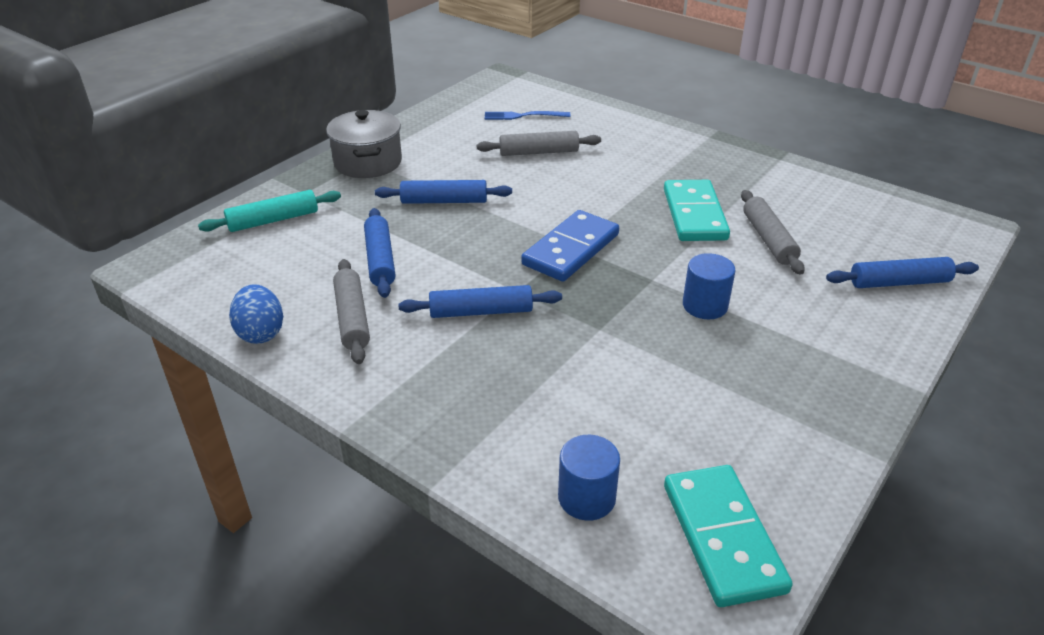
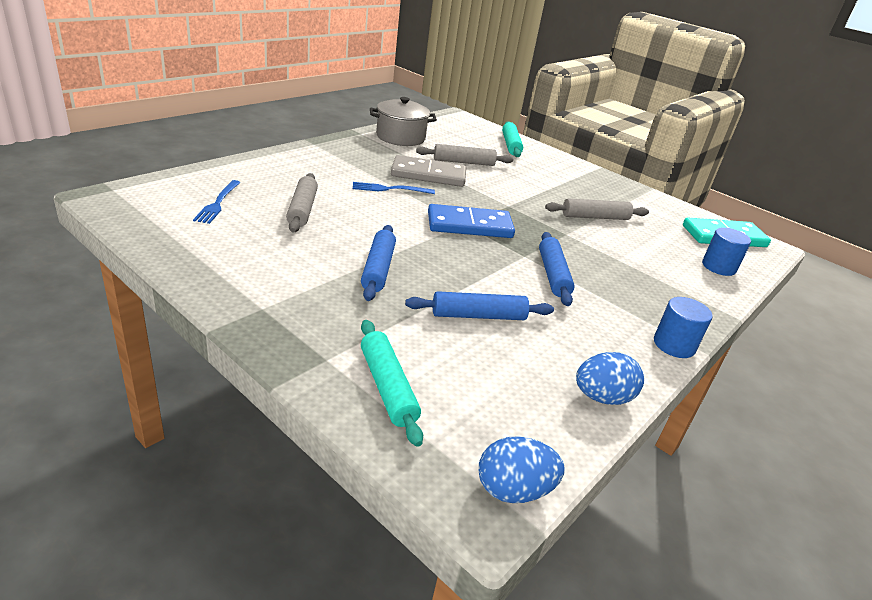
camera: 90 degrees left, 5 degrees down
grey pot [326,110,402,178] -> grey pot moved to [370,97,437,146]
grey rolling pin [333,259,370,364] -> grey rolling pin moved to [545,198,649,220]
blue domino [521,210,619,281] -> blue domino turned 45 degrees counterclockwise [428,204,515,238]
turquoise domino [664,180,730,241] -> grey domino [391,155,466,187]
blue cylinder [683,253,735,319] -> blue cylinder moved to [654,297,713,358]
blue rolling pin [826,257,979,288] -> turquoise rolling pin [502,121,523,157]
none -> blue fork [353,182,435,194]
none -> blue egg [479,436,565,503]

